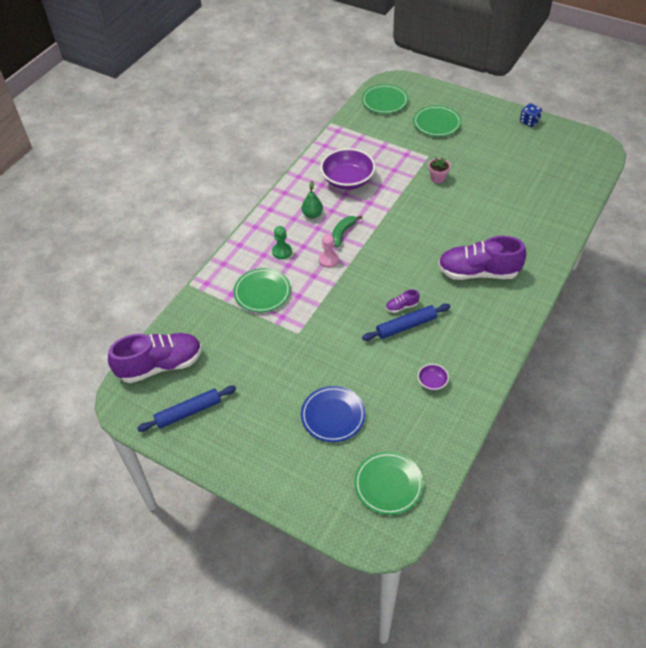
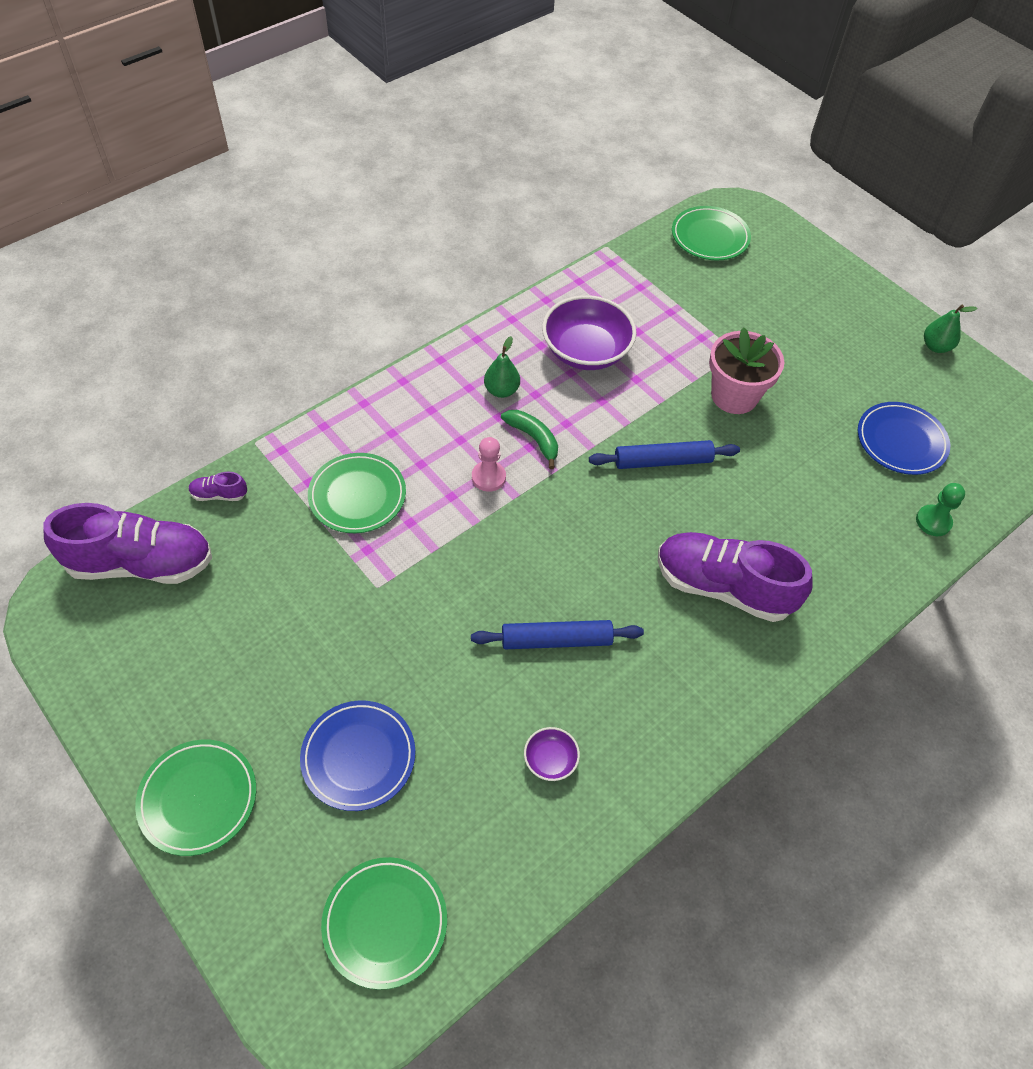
camera: 15 degrees right, 5 degrees up
blue rolling pin [137,386,236,432] -> blue rolling pin moved to [589,440,740,469]
green pawn [272,226,292,259] -> green pawn moved to [916,483,965,536]
green banana [332,215,362,247] -> green banana turned 90 degrees clockwise [501,410,558,469]
purple shoe [386,289,420,313] -> purple shoe moved to [189,472,247,501]
green plate [413,105,462,137] -> green plate moved to [135,740,256,856]
pink flower pot [429,157,451,183] -> pink flower pot [709,327,784,414], size x1.87
blue dice [520,103,542,127] -> green pear [924,305,978,353]
none -> blue plate [858,402,950,475]

